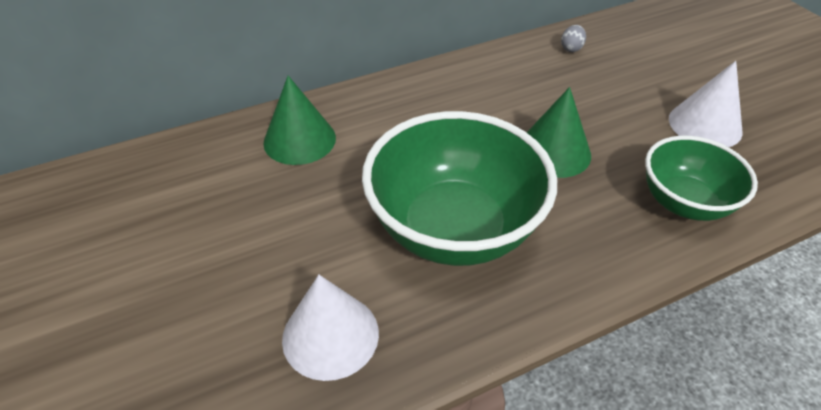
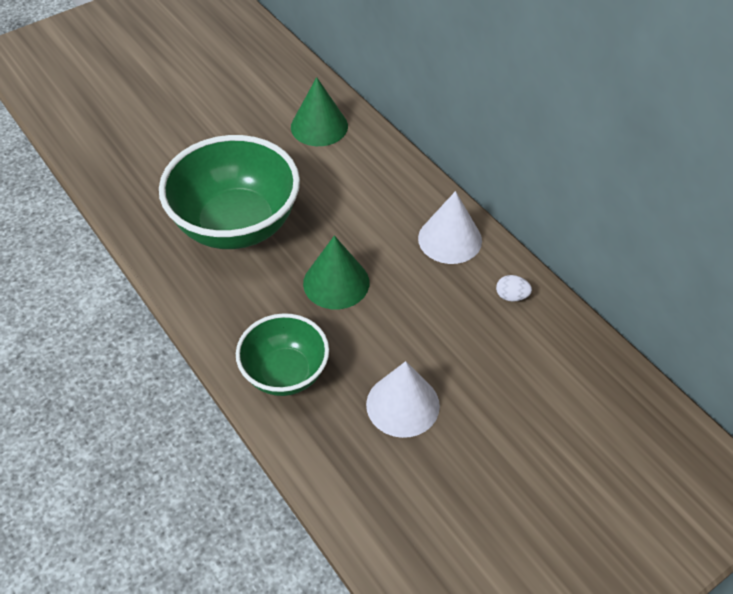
camera: 80 degrees right, 5 degrees up
white cone [282,275,379,381] -> white cone moved to [418,191,482,264]
grey egg [561,25,586,52] -> white egg [496,275,532,302]

